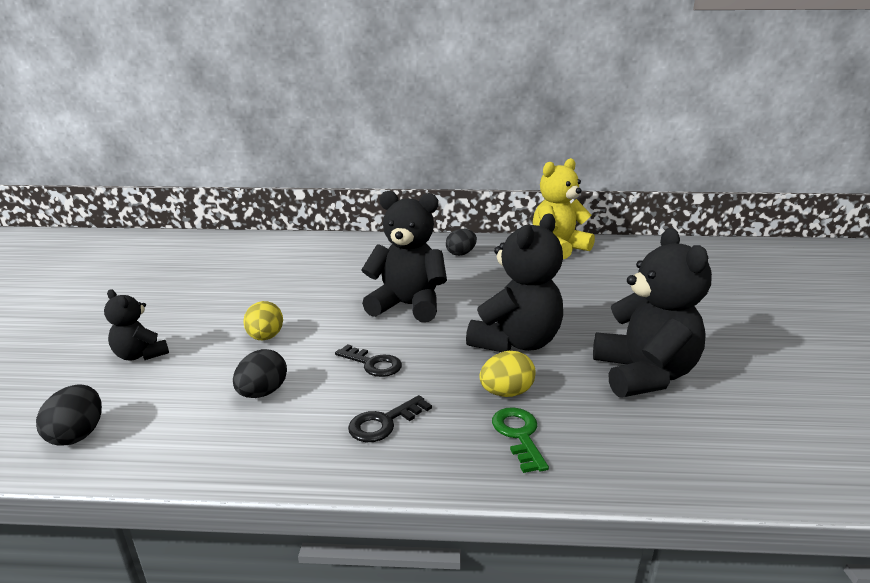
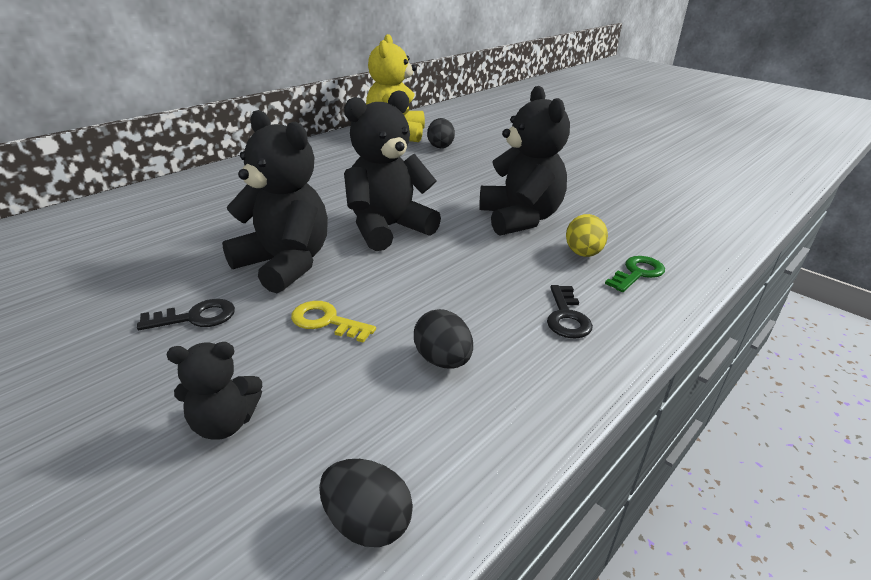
camera: 50 degrees left, 10 degrees up
yellow egg [243,301,283,340] -> yellow key [291,301,376,343]
black key [335,344,402,377] -> black key moved to [137,299,235,330]
black egg [446,229,477,256] -> black egg moved to [427,118,455,148]
green key [492,407,549,473] -> green key turned 105 degrees clockwise [605,256,665,292]
black teddy bear [593,228,712,397] -> black teddy bear moved to [222,110,328,293]

